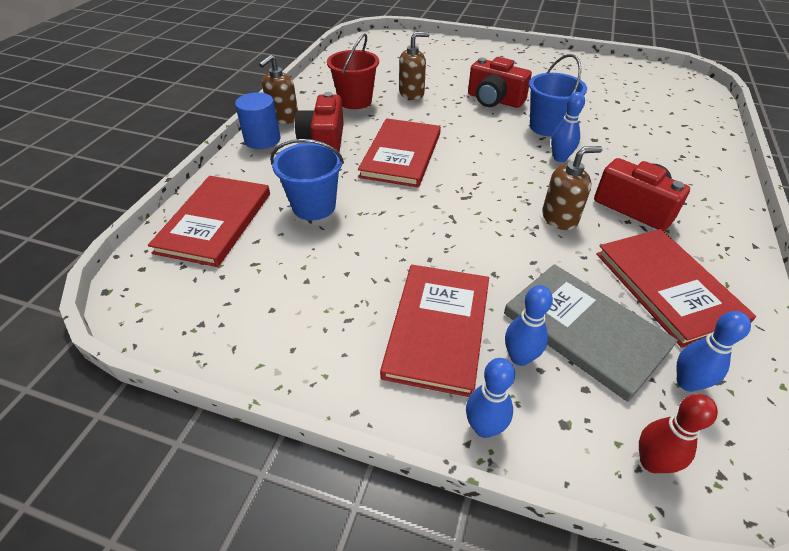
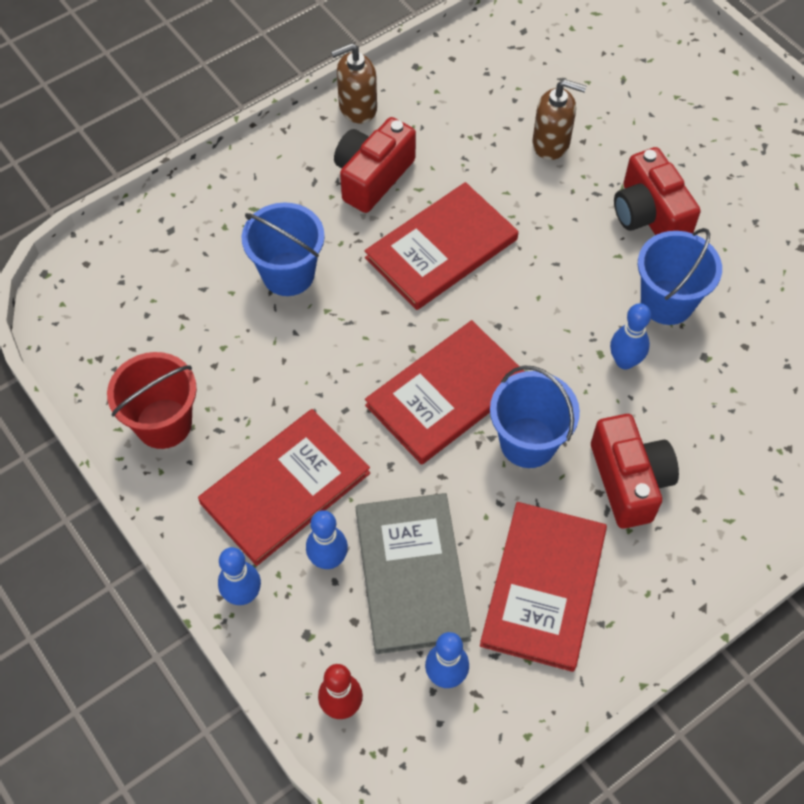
camera: 35 degrees right, 15 degrees up
red book [148,176,270,267] -> red book moved to [365,320,525,465]
blue cylinder [235,92,281,149] -> none
red bucket [327,34,379,109] -> red bucket moved to [107,352,197,449]
brown soap dispenser [542,146,603,230] -> blue bucket [490,366,580,468]

